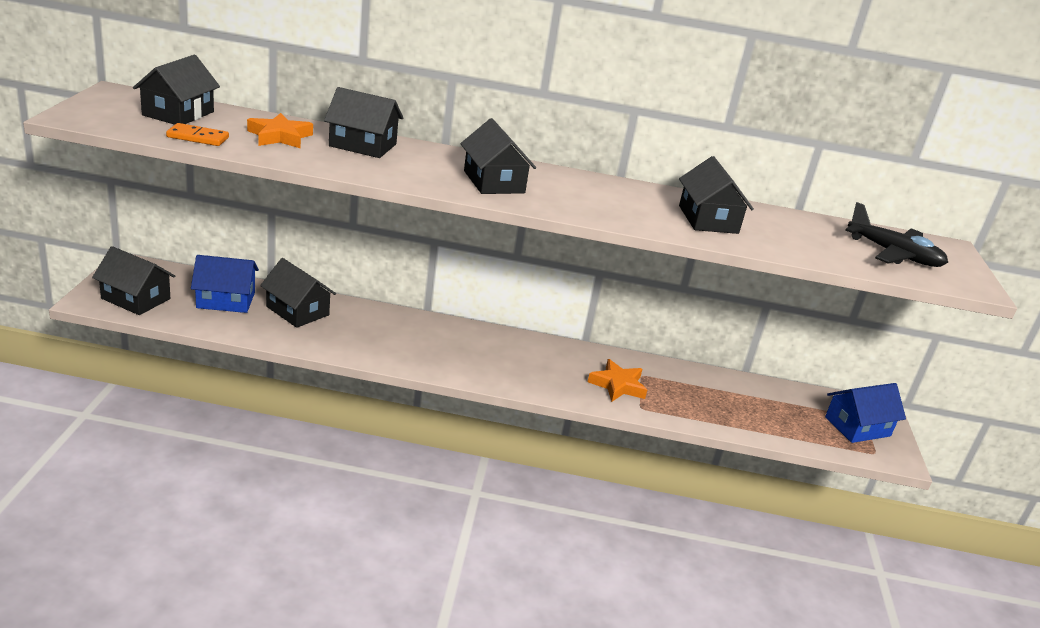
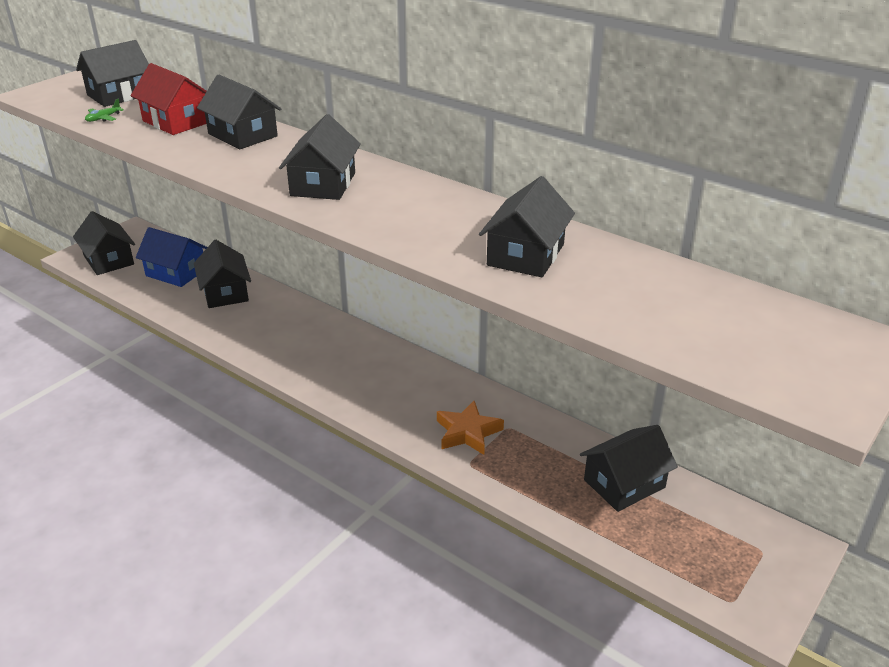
camera: 35 degrees right, 5 degrees up
orange domino [166,123,229,146] -> green plane [85,99,124,122]
orange star [247,113,313,148] -> red house [131,63,207,135]
blue house [825,383,906,443] -> none
black plane [846,202,948,267] -> none
none -> black house [580,425,678,512]

